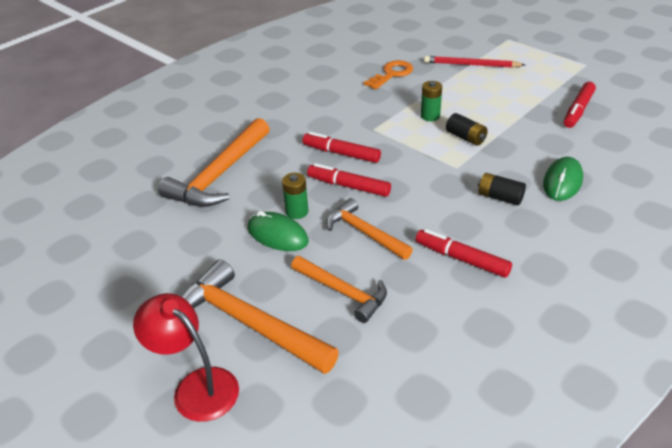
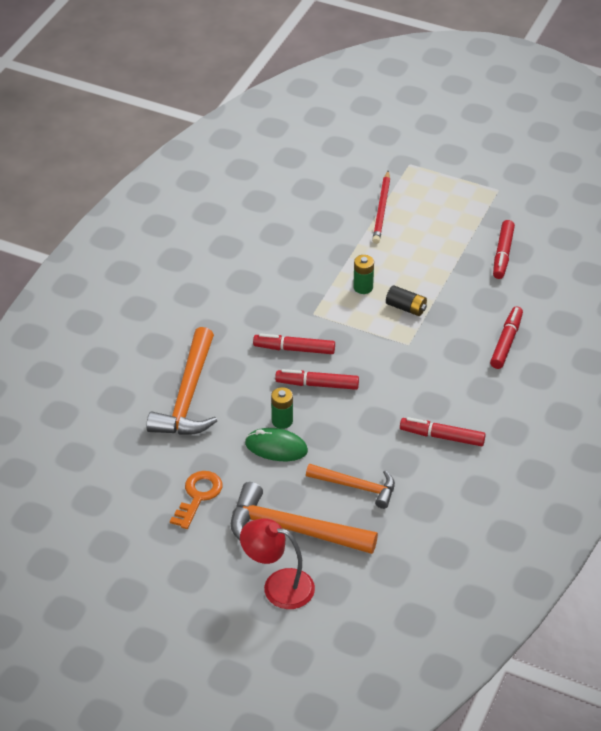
camera: 20 degrees left, 5 degrees up
orange hammer [326,198,413,260] -> none
orange key [364,60,413,89] -> orange key moved to [170,471,223,529]
red pencil [424,56,525,68] -> red pencil turned 75 degrees counterclockwise [372,171,390,244]
black battery [478,173,526,205] -> none
green mouse [543,157,583,201] -> red marker [490,306,523,369]

